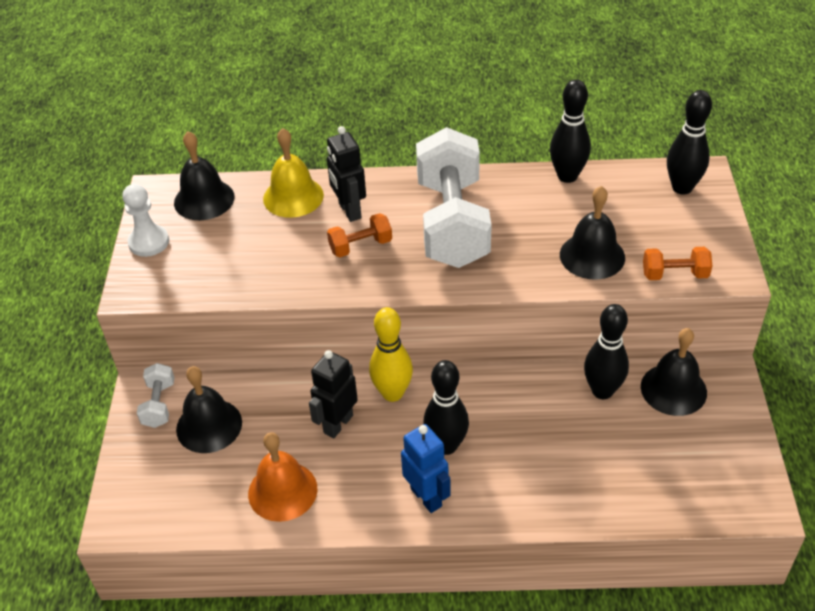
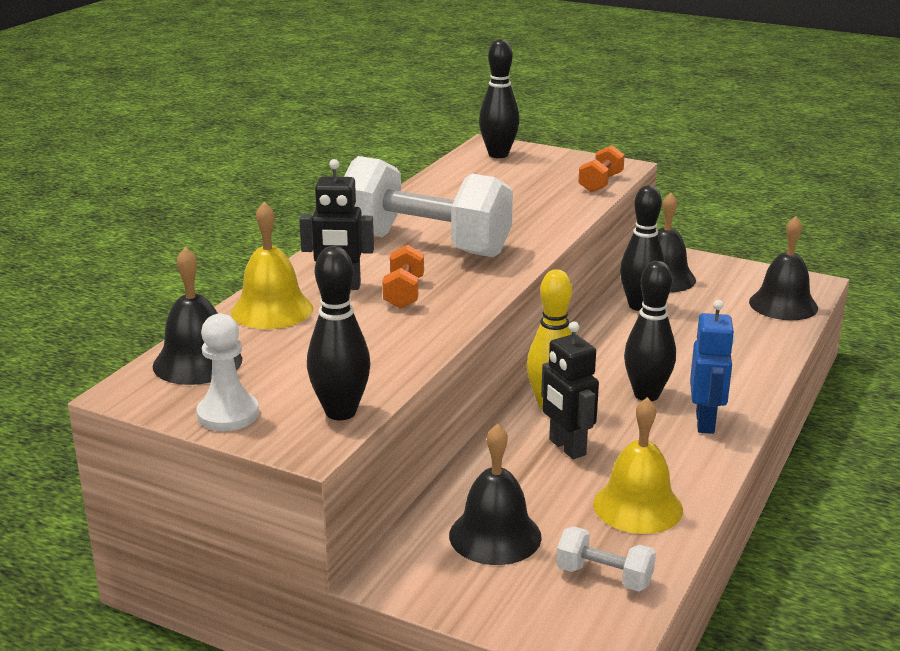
camera: 65 degrees left, 20 degrees down
white dumbbell [137,363,175,428] -> white dumbbell moved to [556,527,656,592]
orange bell [248,432,317,522] -> yellow bell [593,397,683,534]
blue robot [401,424,451,513] -> blue robot turned 105 degrees clockwise [690,300,735,434]
black bowling pin [550,79,591,183] -> black bowling pin moved to [307,246,371,420]
black bell [560,186,625,280] -> black bell moved to [749,216,818,320]

